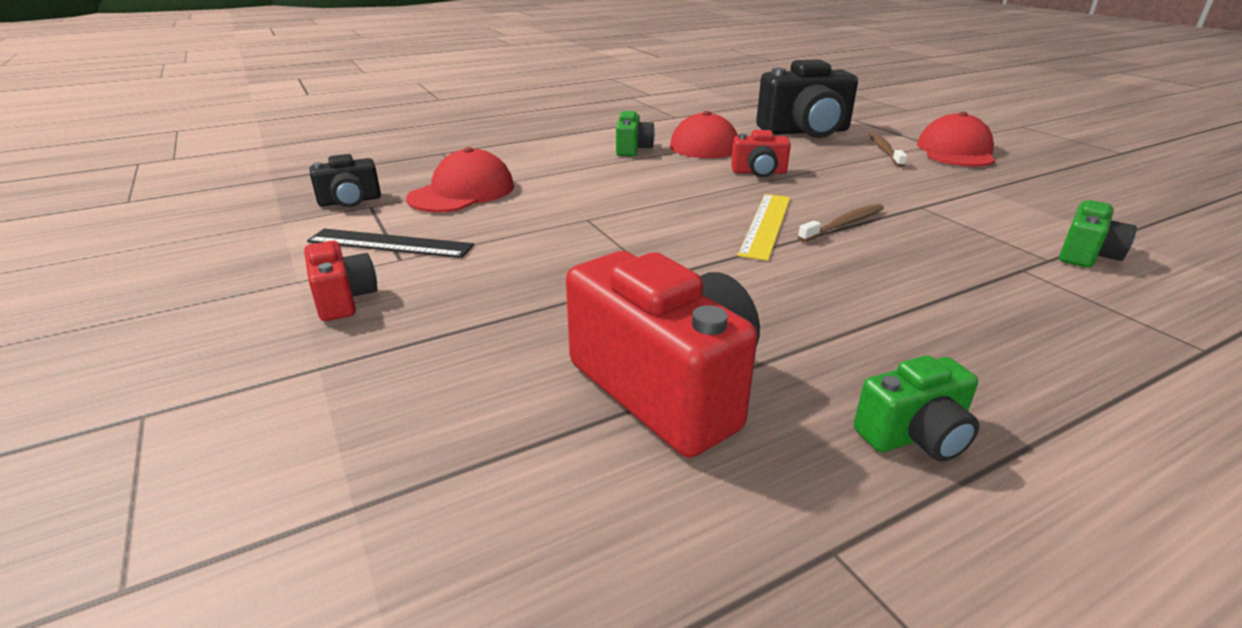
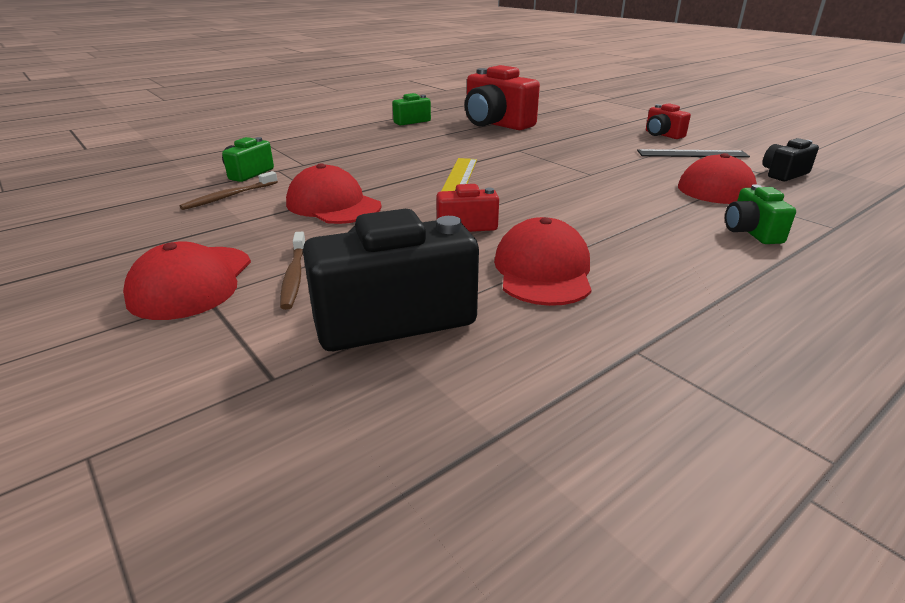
camera: 170 degrees right, 0 degrees up
green camera [616,111,655,156] -> green camera moved to [725,184,796,244]
brown toothbrush [798,204,884,242] -> brown toothbrush moved to [179,171,278,210]
none -> red cap [286,163,382,224]

